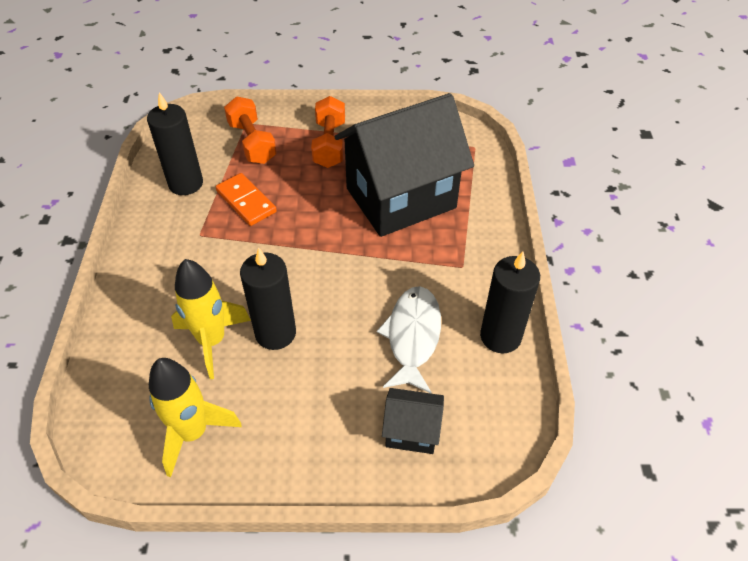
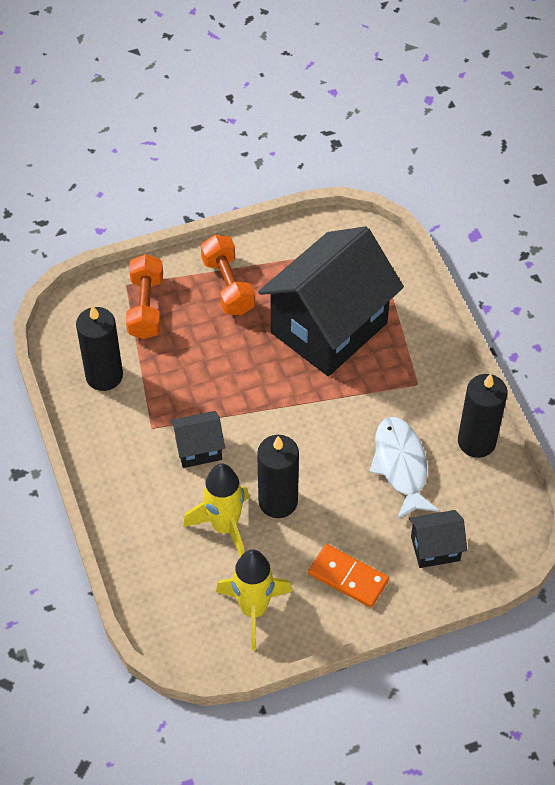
camera: 20 degrees left, 5 degrees up
orange domino [216,173,277,226] -> orange domino moved to [308,544,389,607]
orange dumbbell [224,96,277,164] -> orange dumbbell turned 45 degrees clockwise [126,254,163,339]
none -> black house [170,411,225,468]

